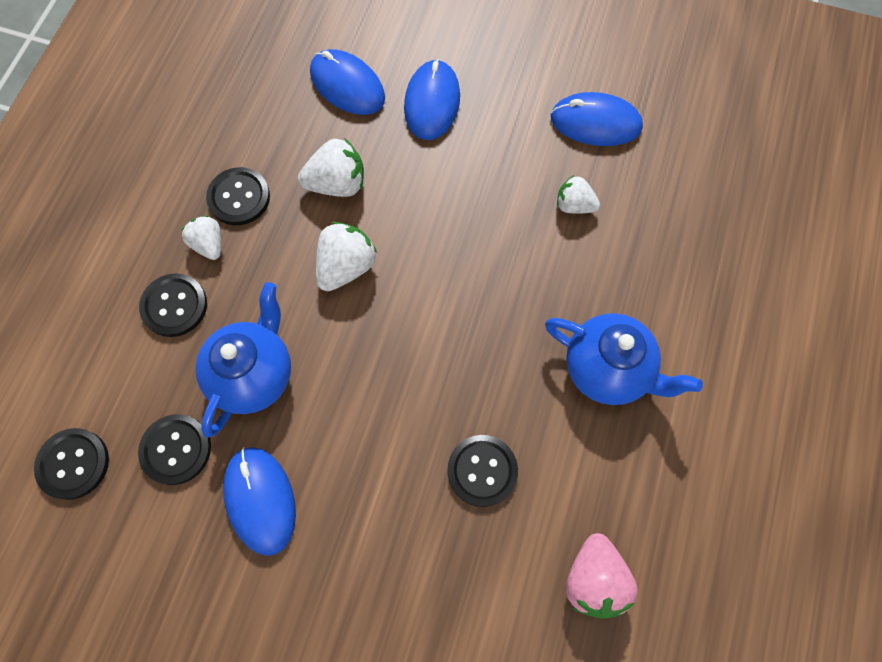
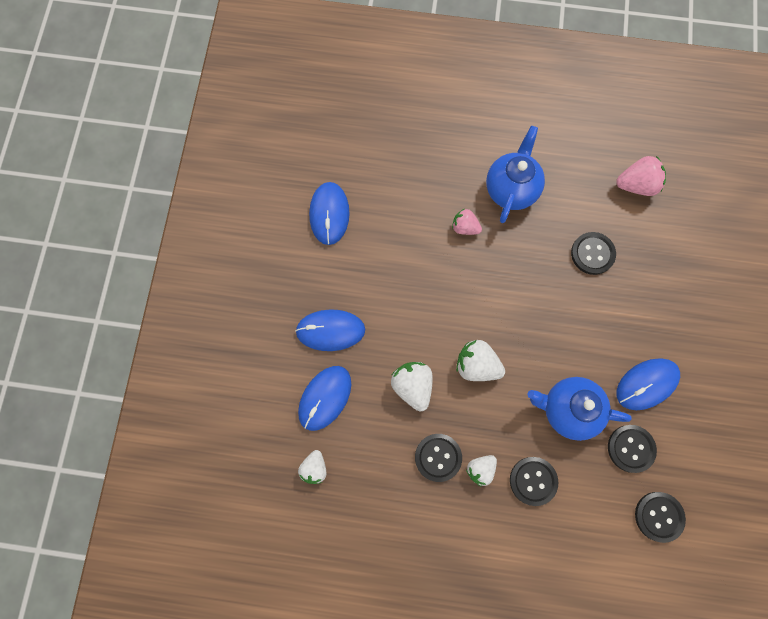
camera: 100 degrees left, 5 degrees up
white strawberry [557,175,600,214] -> white strawberry moved to [298,450,326,484]
none -> pink strawberry [452,209,482,235]

